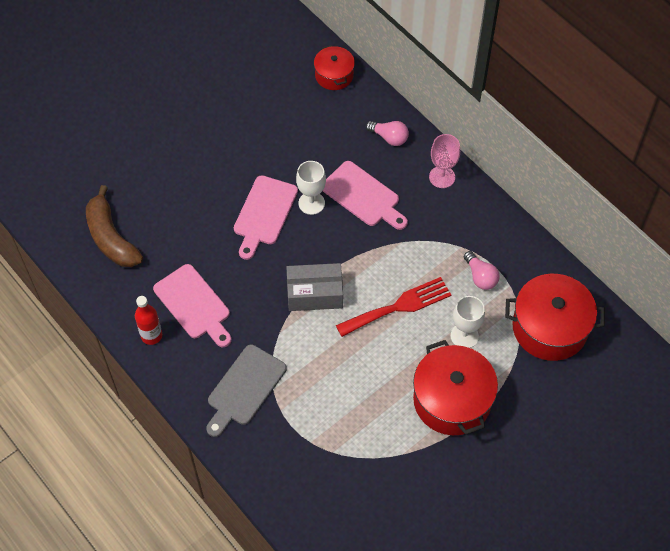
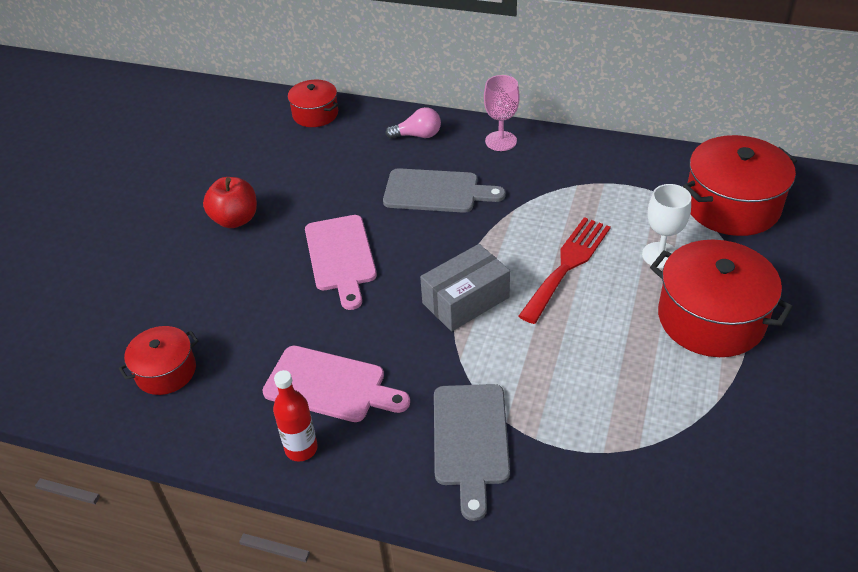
camera: 30 degrees left, 15 degrees down
brown banana [86,185,143,267] -> red pot [119,326,198,395]
white goblet [296,161,326,215] -> none
pink cutting board [323,161,408,230] -> grey cutting board [383,168,506,213]
pink light bulb [464,251,499,290] -> none
none -> red apple [203,177,257,228]

